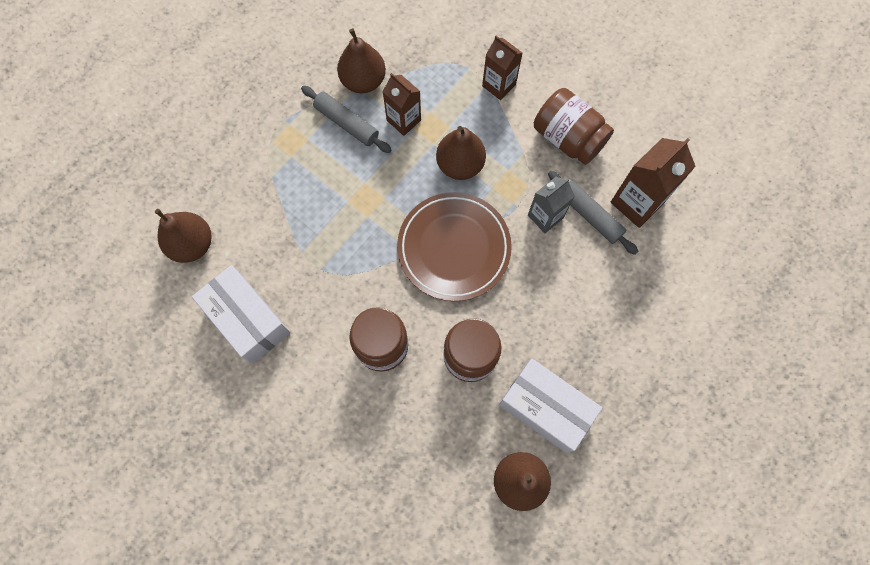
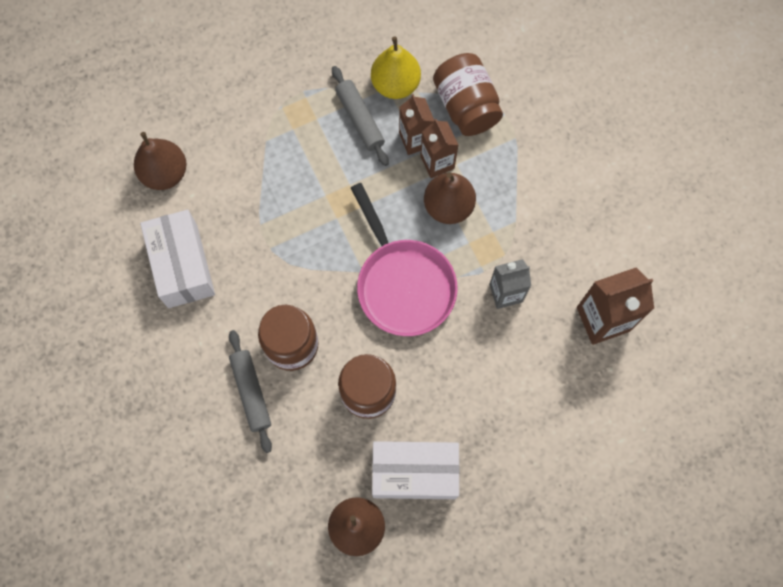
camera: 25 degrees right, 0 degrees up
brown pear [337,28,386,93] -> yellow pear [371,37,421,99]
brown plate [397,192,512,301] -> pink pan [351,183,458,336]
brown carton [482,36,522,100] -> brown carton moved to [420,119,458,178]
white box [499,358,602,453] -> white box turned 60 degrees counterclockwise [372,441,460,499]
brown jar [534,88,614,165] -> brown jar moved to [433,53,503,136]
grey rolling pin [548,171,639,255] -> grey rolling pin moved to [229,330,272,453]

